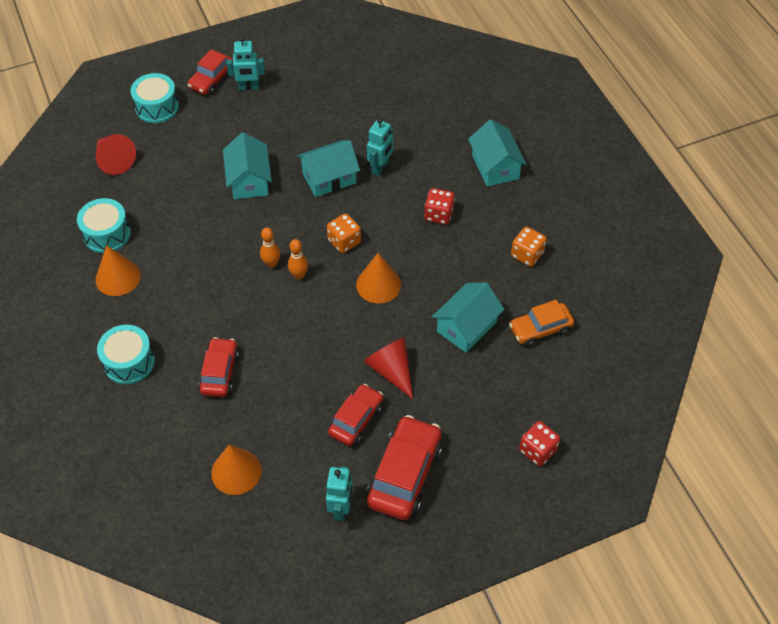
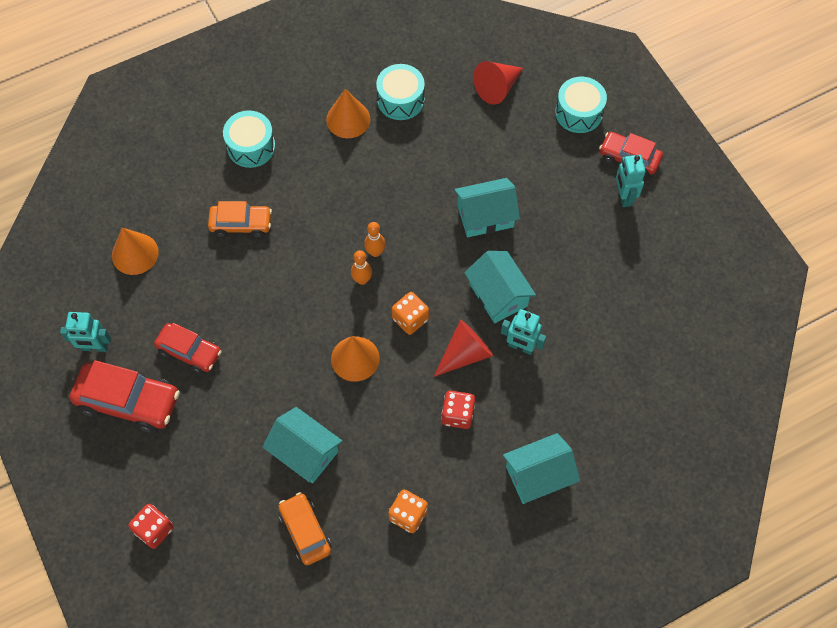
camera: 85 degrees right, 10 degrees up
red car [198,337,239,397] -> orange car [208,201,272,238]
red cone [363,337,413,399] -> red cone moved to [434,320,493,377]

